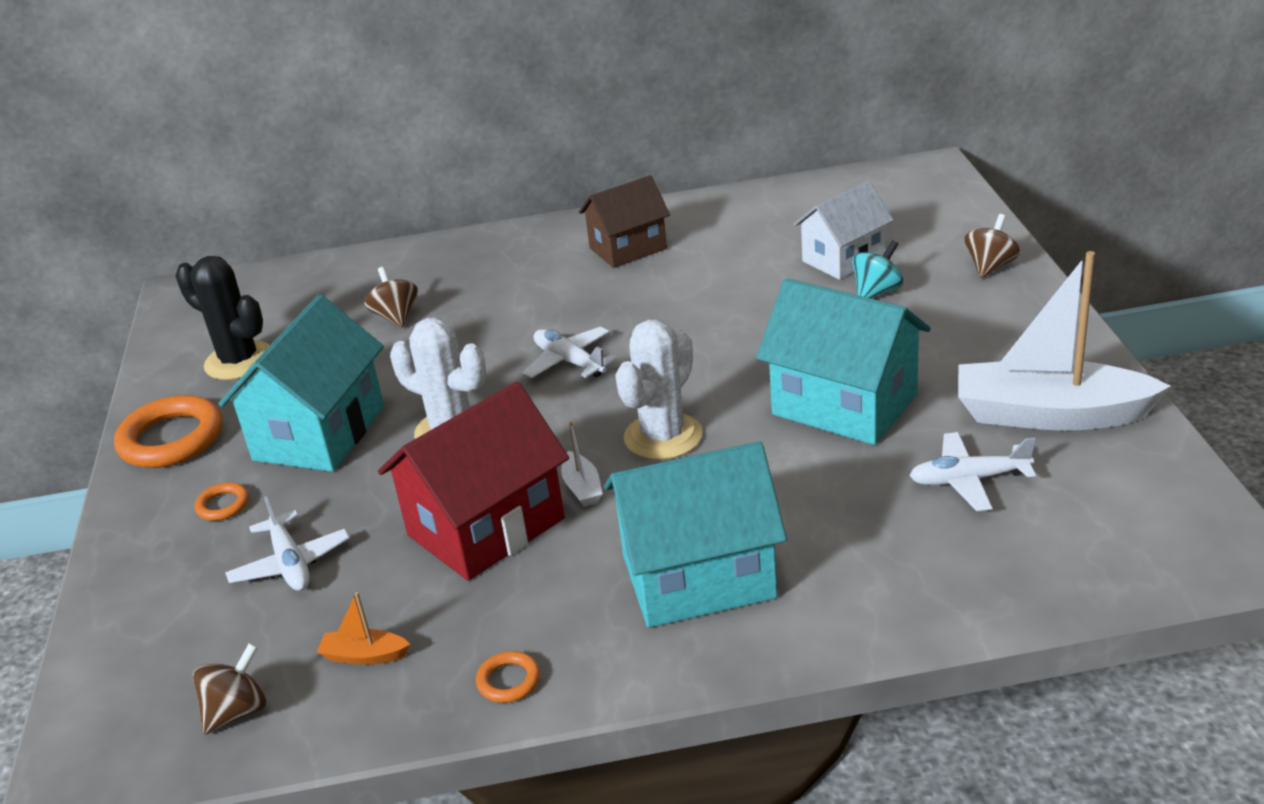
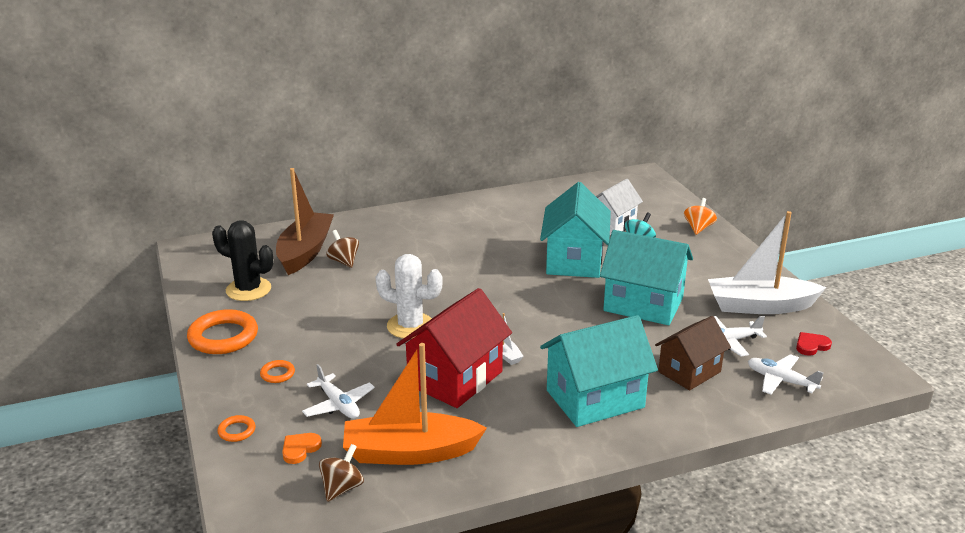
camera: 15 degrees left, 5 degrees down
turquoise house [219,295,384,472] -> turquoise house moved to [540,182,611,278]
orange boat [317,592,410,665] -> orange boat [343,343,487,465], size x2.48
orange ring [476,651,540,703] -> orange ring moved to [217,415,256,442]
white plane [523,327,617,378] -> white plane moved to [748,354,823,395]
brown house [579,175,670,268] -> brown house moved to [655,316,731,391]
white cactus [615,320,703,460] -> none
brown spinning top [964,214,1020,278] -> orange spinning top [684,198,717,235]
none -> brown boat [276,168,334,275]
none -> orange heart [282,433,322,464]
none -> red heart [796,332,832,356]

